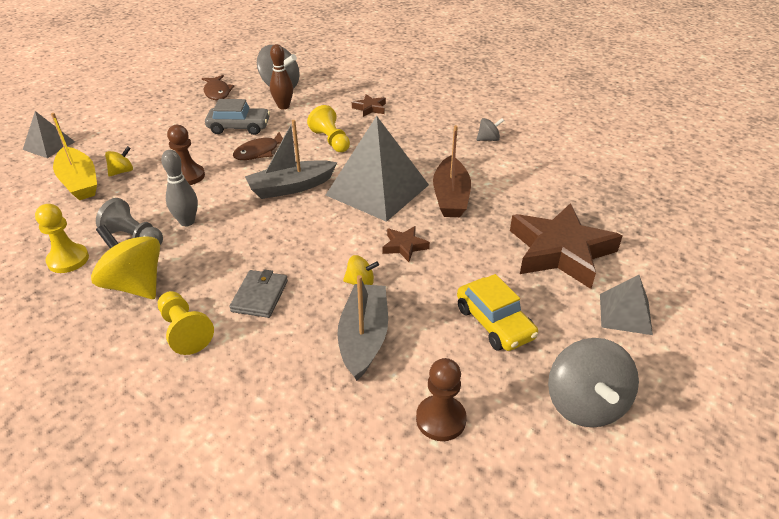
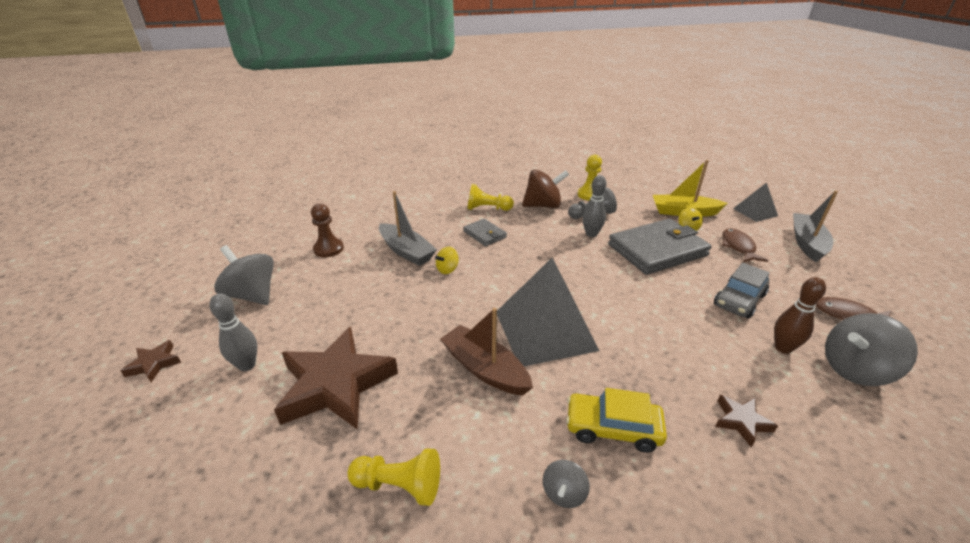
camera: 130 degrees right, 5 degrees down
yellow spinning top [91,225,160,299] -> brown spinning top [522,169,569,208]
brown pawn [167,125,205,185] -> grey wallet [608,219,712,275]
brown fish [233,132,294,160] -> brown fish moved to [722,228,768,262]
grey boat [245,120,338,199] -> grey boat moved to [793,190,838,262]
yellow pawn [307,105,350,152] -> yellow pawn moved to [347,449,440,506]
brown star [382,226,430,262] -> brown star moved to [121,340,181,382]
yellow car [457,274,538,351] -> yellow car moved to [566,388,667,453]
grey pyramid [600,275,653,335] -> grey bowling pin [209,293,257,371]

